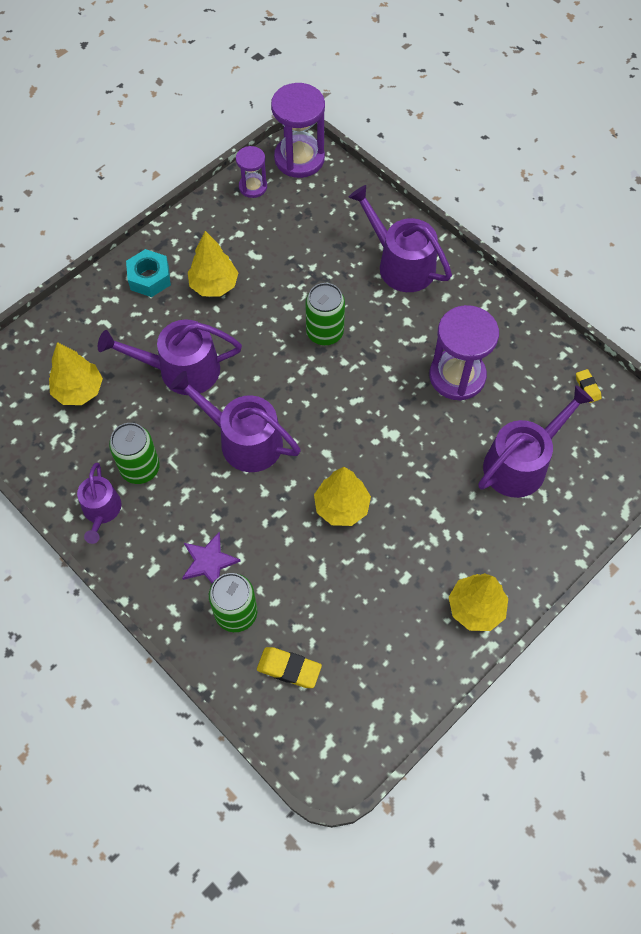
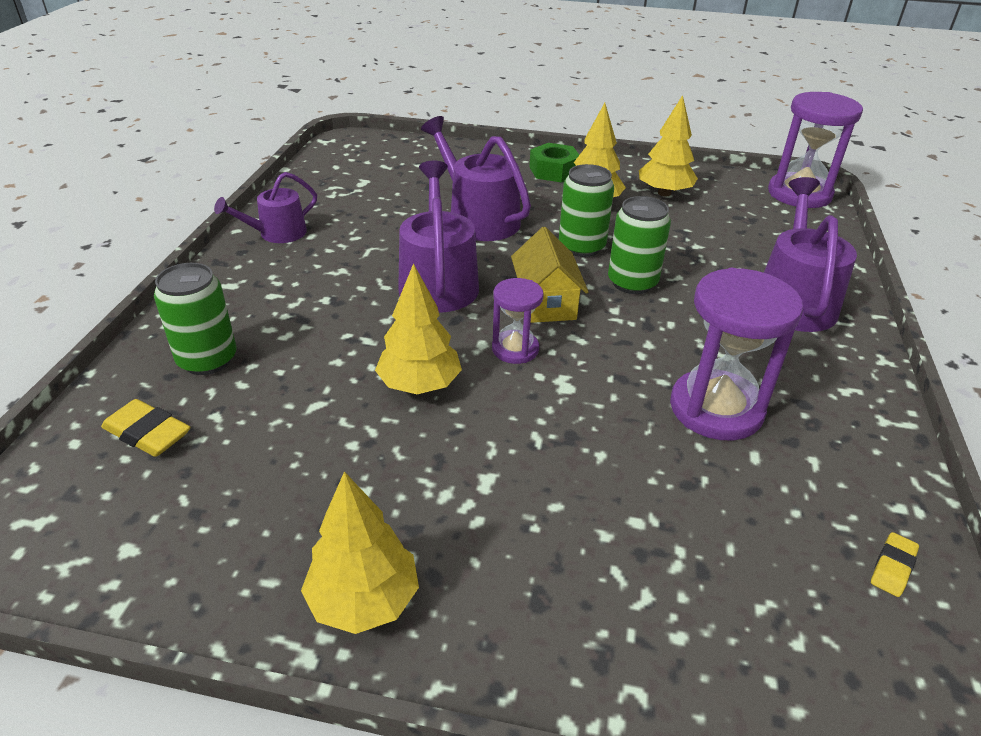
camera: 55 degrees right, 25 degrees down
yellow tree [49,342,103,405] -> yellow tree moved to [639,95,698,197]
green can [109,423,160,484] -> green can moved to [559,164,614,257]
turquoise nut [126,249,171,297] -> green nut [529,143,579,183]
purple star [182,532,241,583] -> none
purple hourglass [236,146,267,198] -> purple hourglass moved to [492,278,544,364]
yellow eraser [257,647,322,688] -> yellow eraser turned 45 degrees counterclockwise [101,399,191,457]
purple watering can [478,385,594,498] -> none
none -> yellow house [511,227,588,323]

